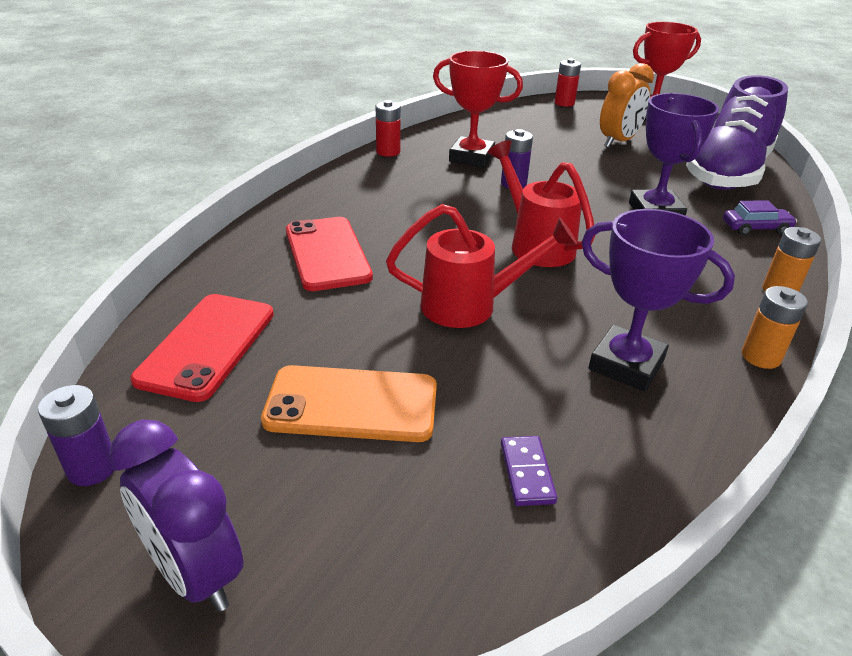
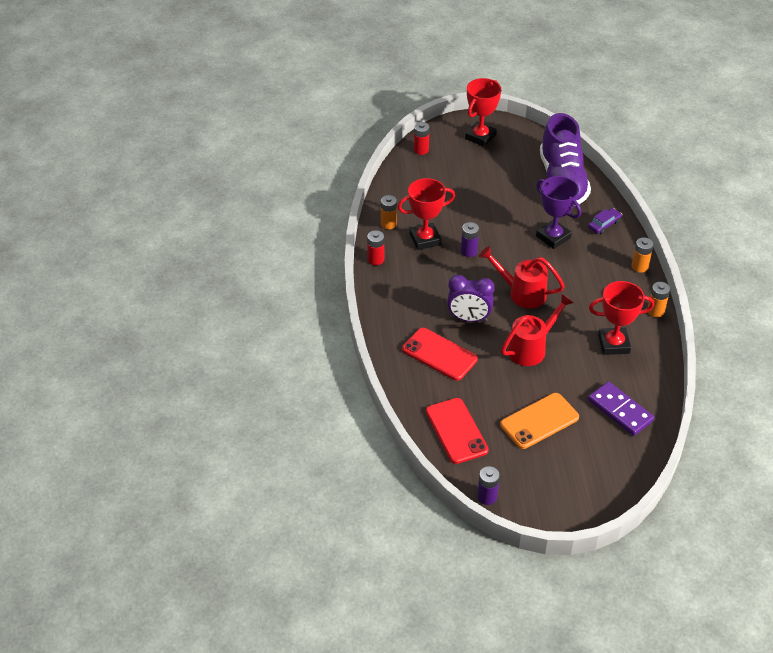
camera: 35 degrees left, 10 degrees up
purple clock [110,420,243,612] -> purple clock moved to [447,275,495,322]
purple domino [501,436,557,506] -> purple domino [588,382,654,436], size x1.87
purple trophy [581,209,735,391] -> red trophy [589,281,654,355]
orange clock [600,63,654,148] -> none
none -> orange battery [381,195,397,229]

